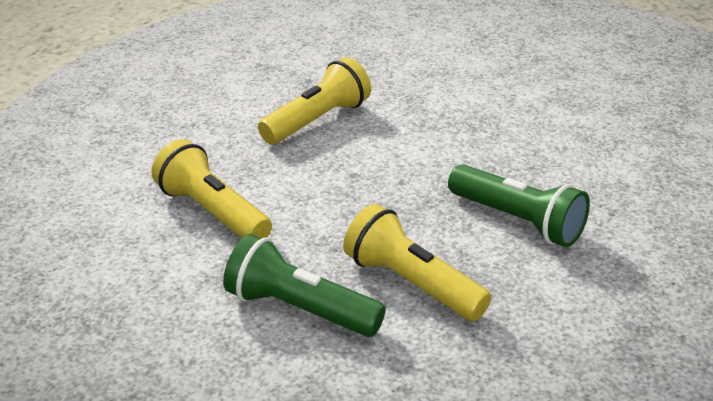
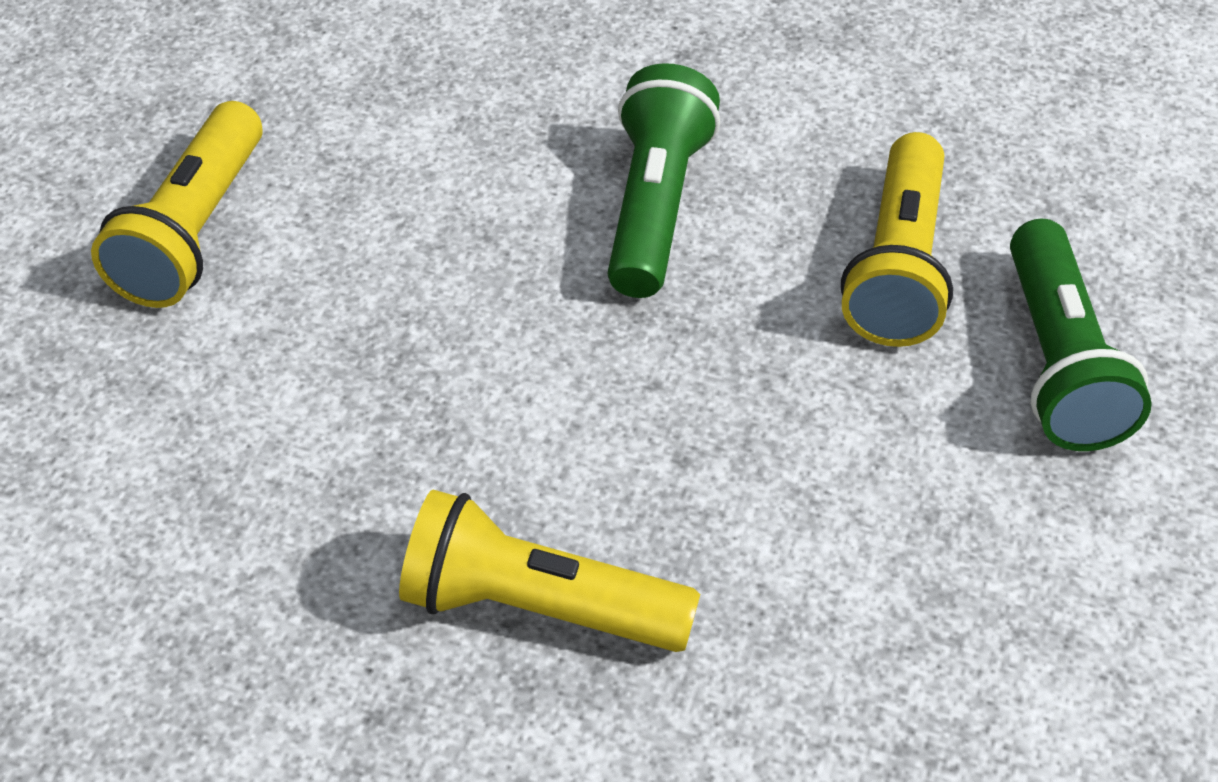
camera: 120 degrees left, 15 degrees up
yellow flashlight [152,139,272,238] -> yellow flashlight moved to [91,101,262,308]

